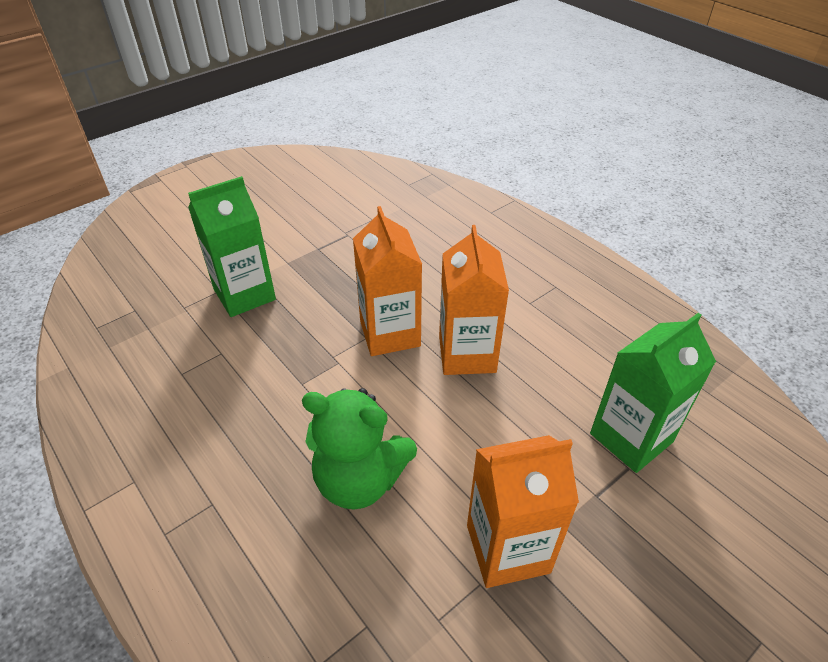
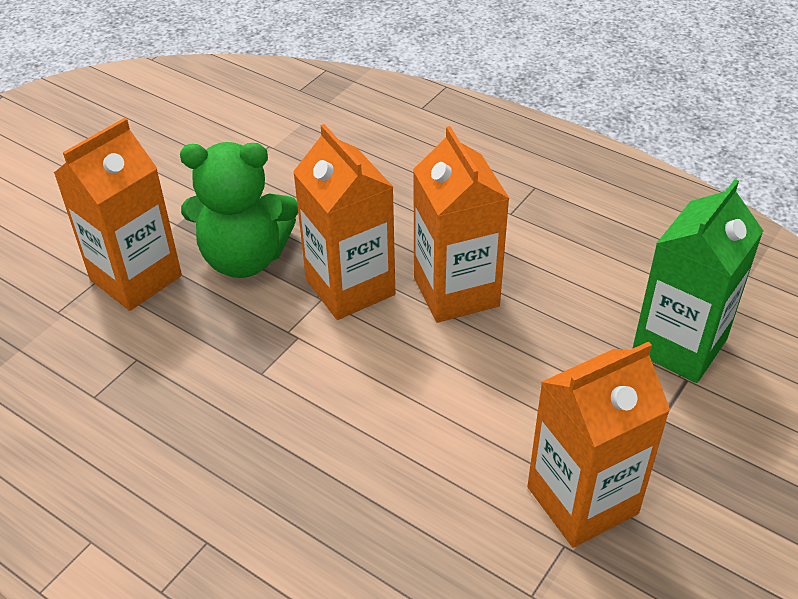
camera: 15 degrees left, 0 degrees up
green carton [188,176,276,317] -> orange carton [54,118,182,311]
green teddy bear [302,388,417,510] -> green teddy bear moved to [180,142,298,278]

